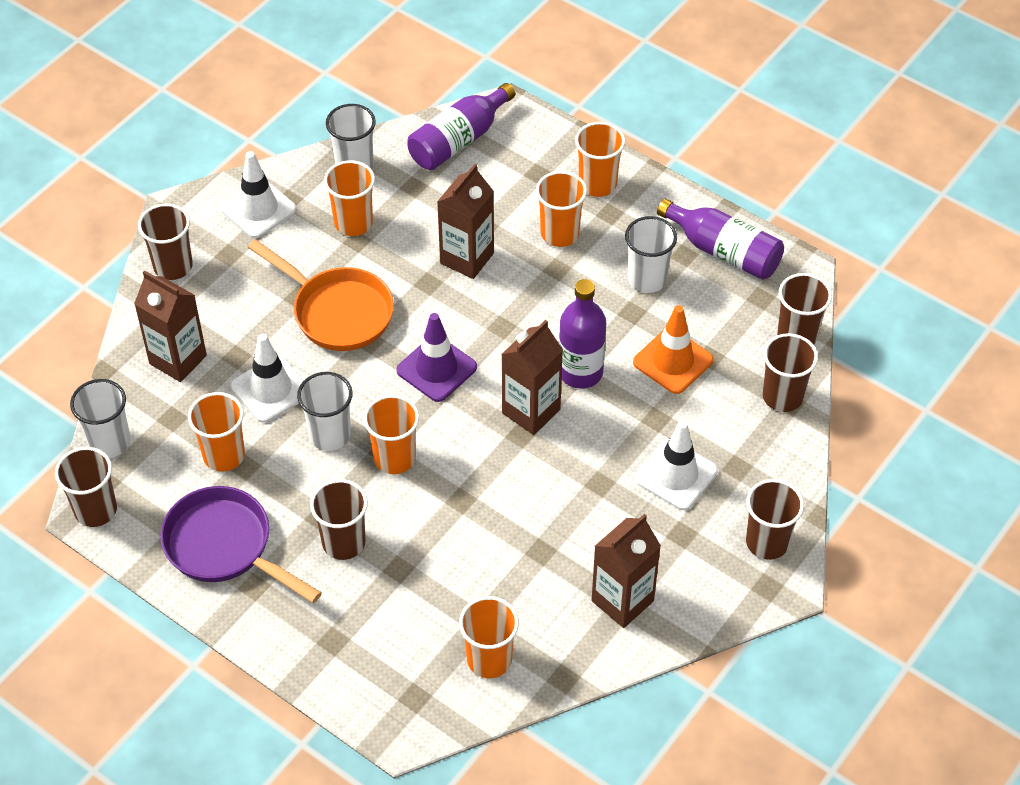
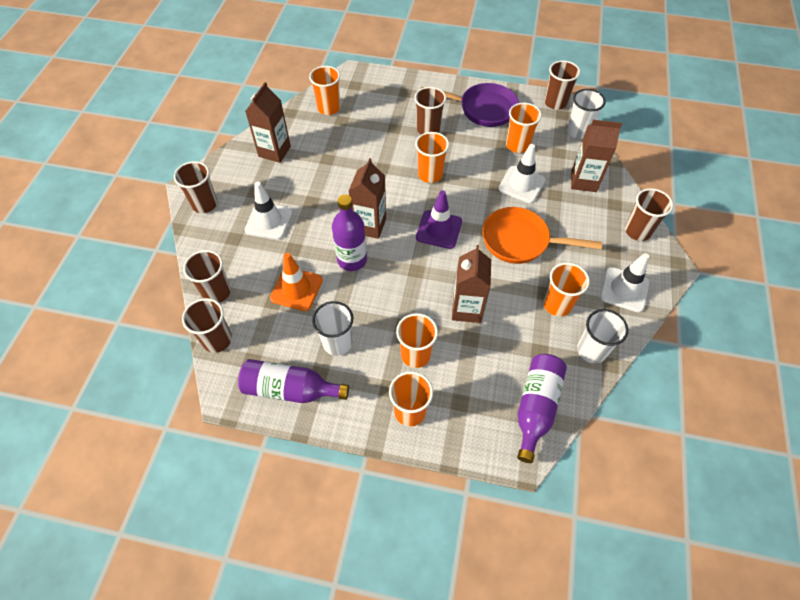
camera: 155 degrees right, 5 degrees up
white cup [297,372,353,451] -> none

